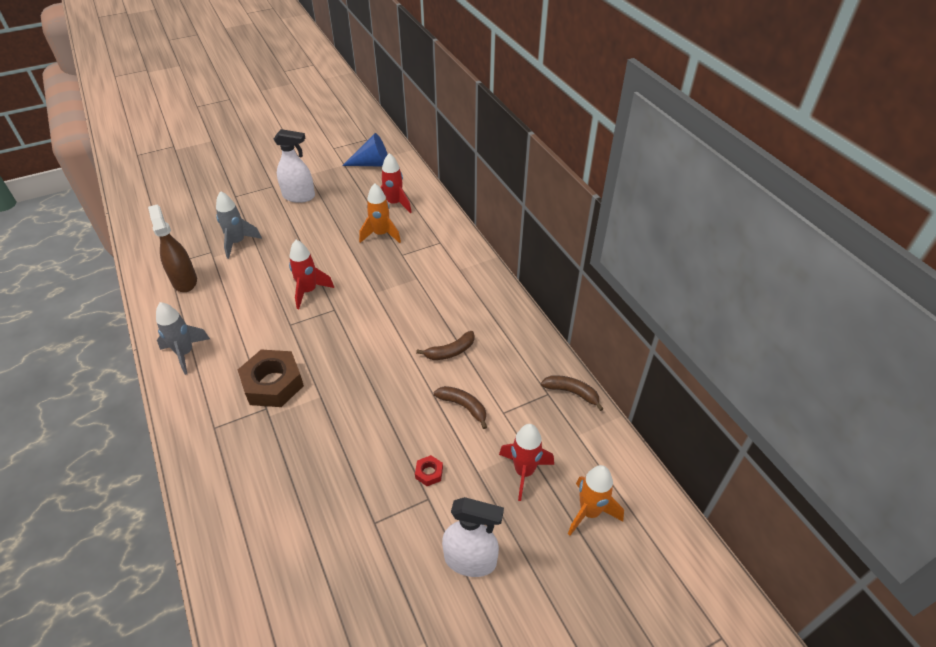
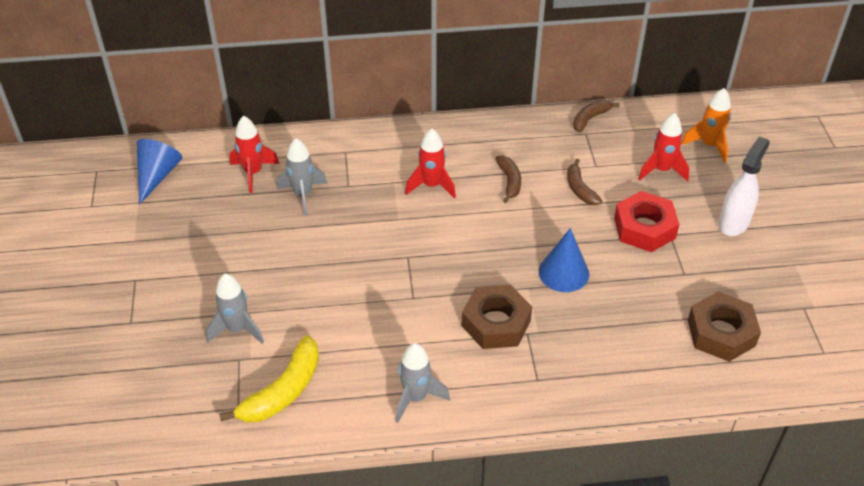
camera: 70 degrees left, 0 degrees up
brown spray bottle [148,205,197,292] -> yellow banana [219,335,319,423]
white spray bottle [274,129,315,203] -> none
red rocket [289,240,334,309] -> red rocket moved to [405,129,456,199]
orange rocket [359,183,401,243] -> grey rocket [277,138,328,216]
red nut [415,455,443,486] -> red nut [614,191,680,252], size x2.33
brown banana [434,386,487,429] -> brown banana turned 75 degrees counterclockwise [567,159,602,205]
none -> blue cone [539,228,589,292]
none -> brown nut [688,292,761,362]

